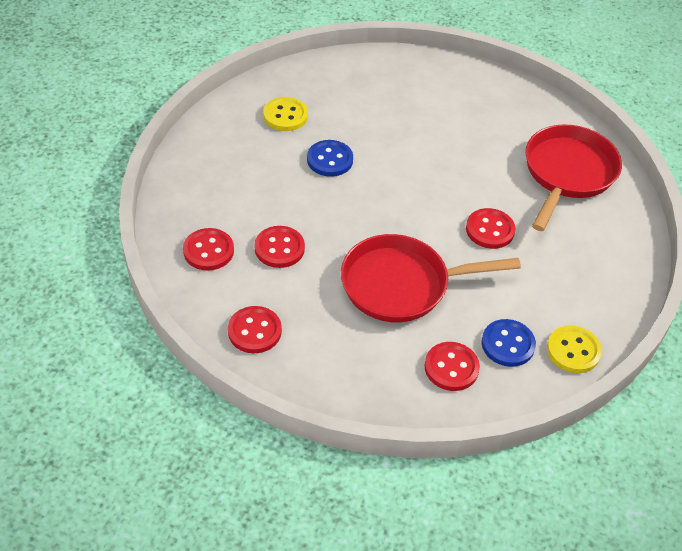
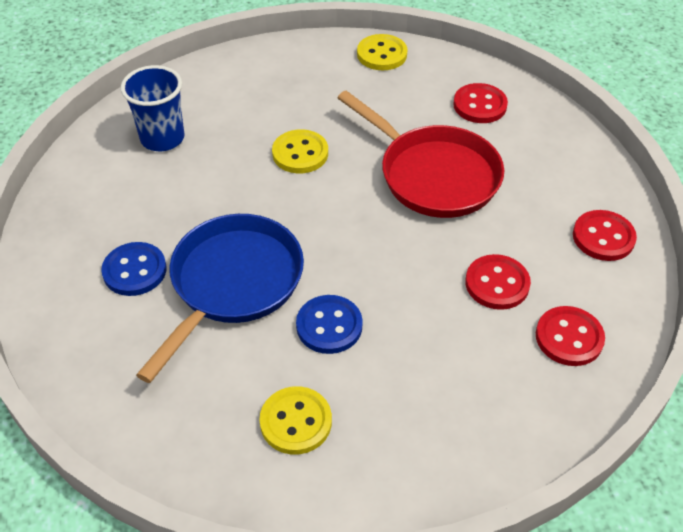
camera: 125 degrees left, 0 degrees up
red button [466,208,516,249] -> yellow button [272,129,328,173]
blue button [481,319,536,367] -> blue button moved to [101,242,167,296]
red pan [525,125,622,231] -> blue cup [121,65,185,151]
none -> blue pan [136,214,304,383]

